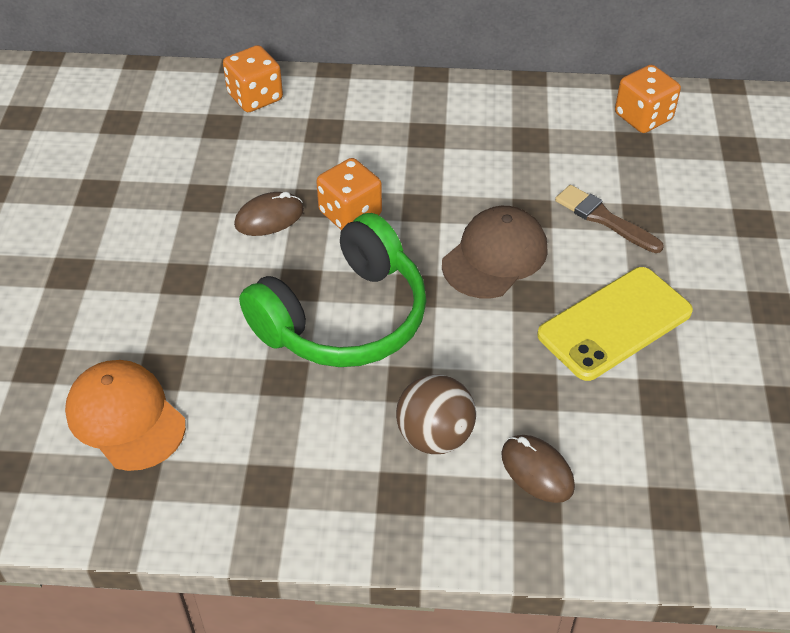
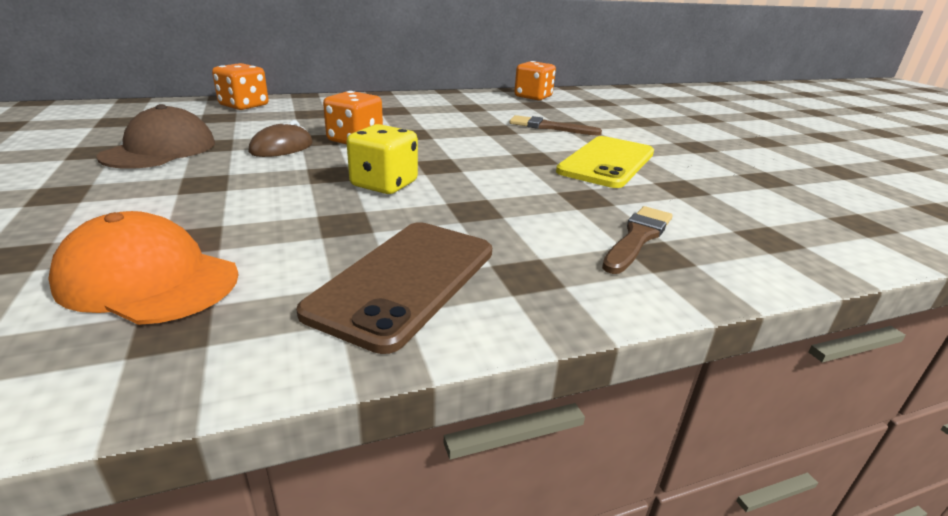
camera: 25 degrees left, 20 degrees down
green headphones [239,213,426,367] -> yellow dice [347,124,418,194]
brown ball [396,374,476,454] -> none
brown cap [442,206,548,298] -> brown cap moved to [97,104,215,169]
brown mouse [501,435,575,503] -> brown brush [602,206,672,274]
none -> brown phone [296,222,492,354]

